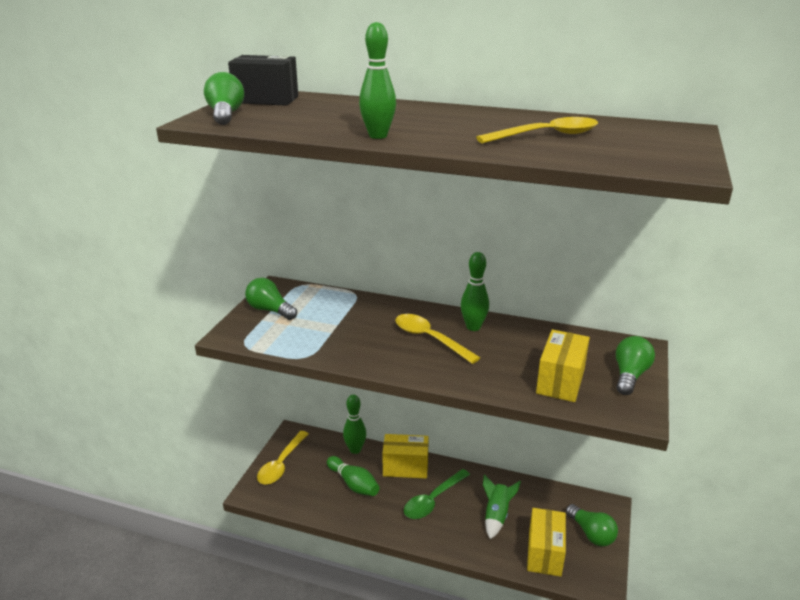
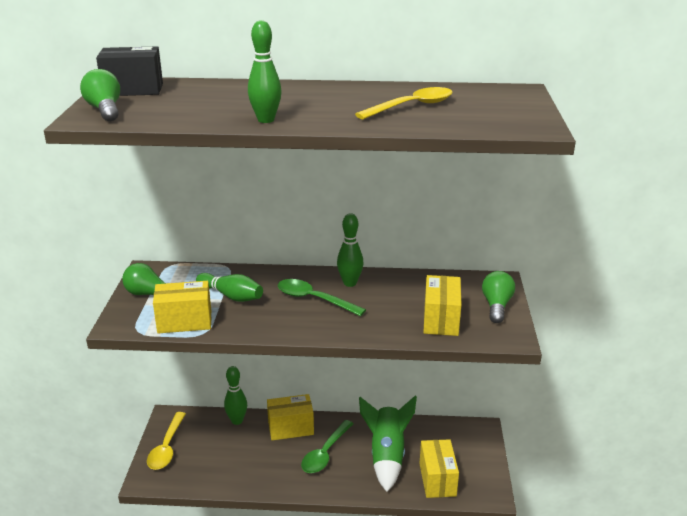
camera: 15 degrees left, 0 degrees up
green bowling pin [327,456,379,496] -> green bowling pin moved to [196,273,263,302]
yellow spoon [395,314,480,364] -> green spoon [278,279,366,316]
green rocket [483,474,521,539] -> green rocket [359,396,417,492], size x1.64
green light bulb [566,504,618,547] -> none
none -> yellow box [153,281,212,334]

